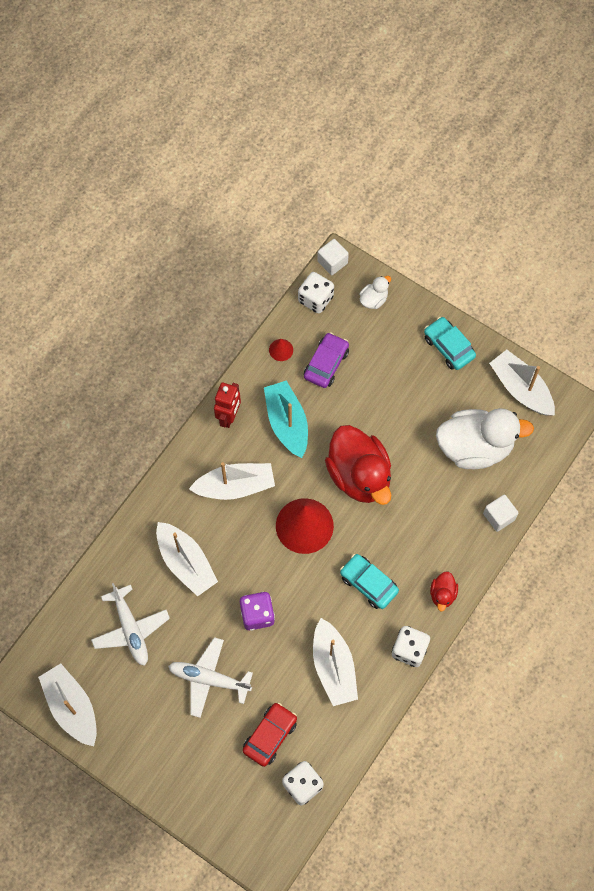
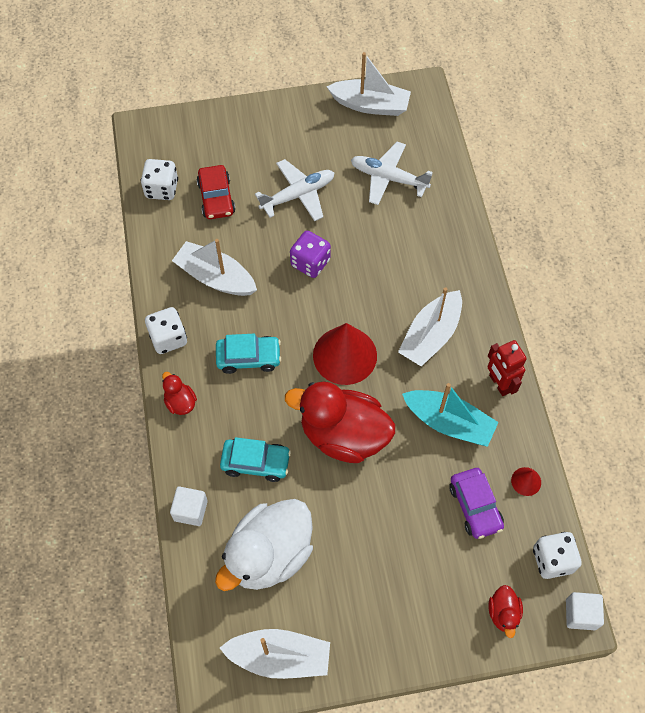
camera: 135 degrees right, 5 degrees down
white boat [156,522,218,597] -> none
white duck [360,276,391,309] -> red duck [489,585,523,638]
turquoise car [424,317,476,370] -> turquoise car moved to [220,437,291,482]

